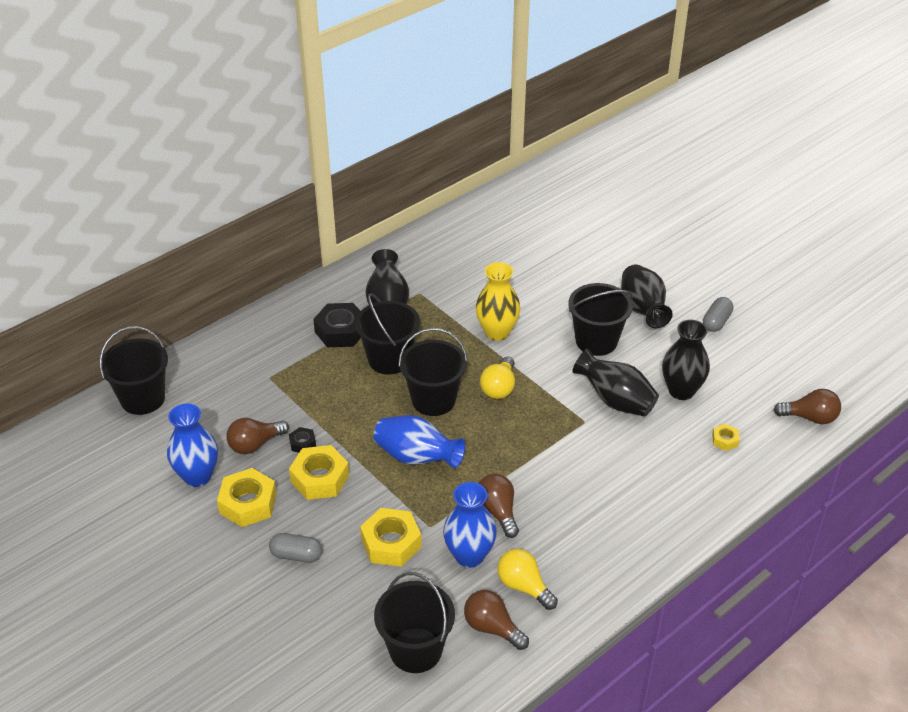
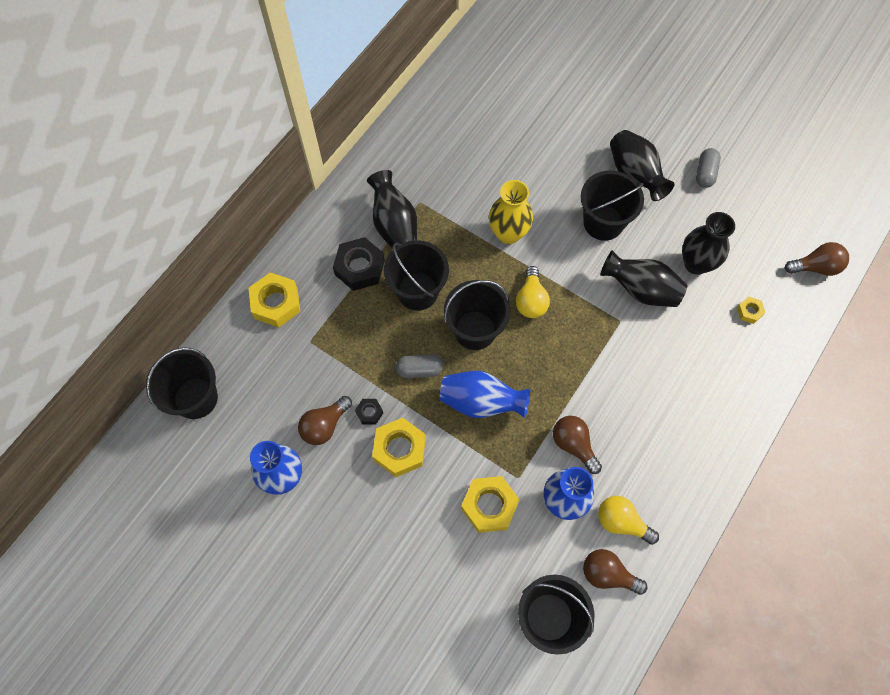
camera: 15 degrees left, 25 degrees up
yellow nut [217,468,277,527] -> yellow nut moved to [248,272,300,327]
grey capsule [269,533,322,563] -> grey capsule moved to [396,354,443,378]

